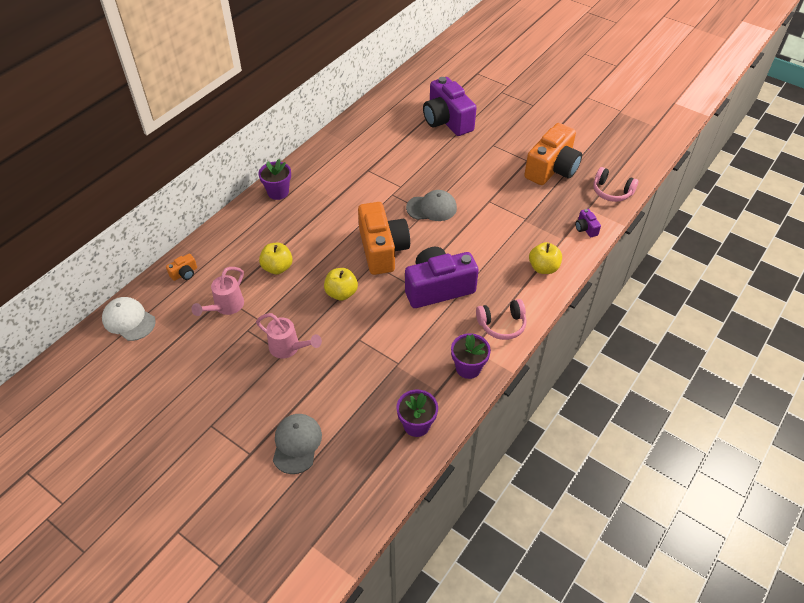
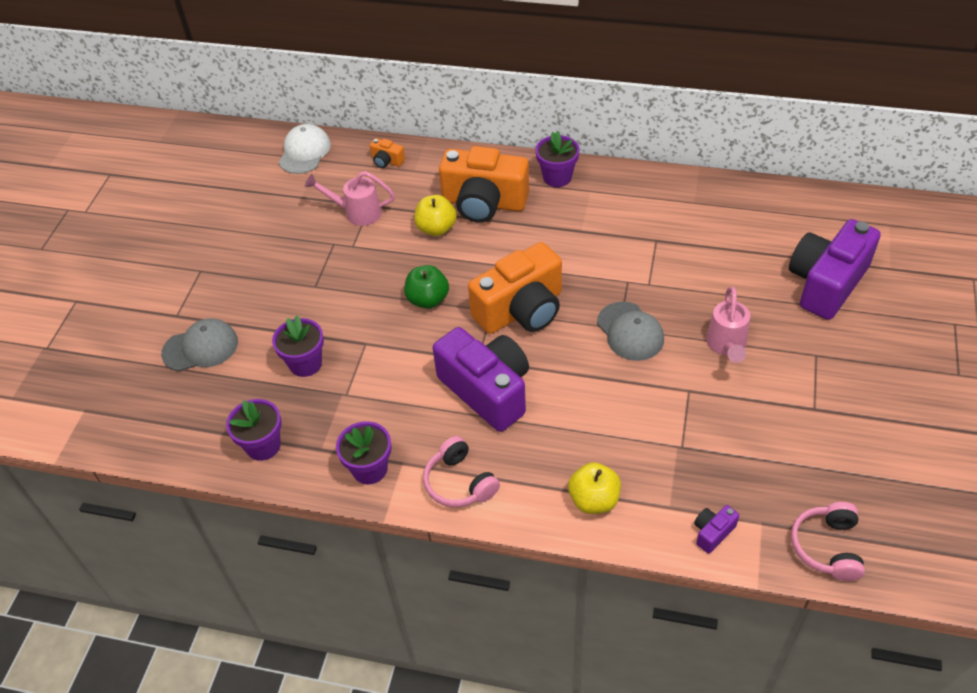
camera: 70 degrees right, 0 degrees up
pink watering can [256,313,322,359] -> pink watering can moved to [706,287,750,363]
yellow apple [324,268,358,300] -> green apple [404,265,449,309]
orange camera [524,123,582,185] -> orange camera moved to [439,146,529,223]
none -> purple flower pot [272,315,324,377]

